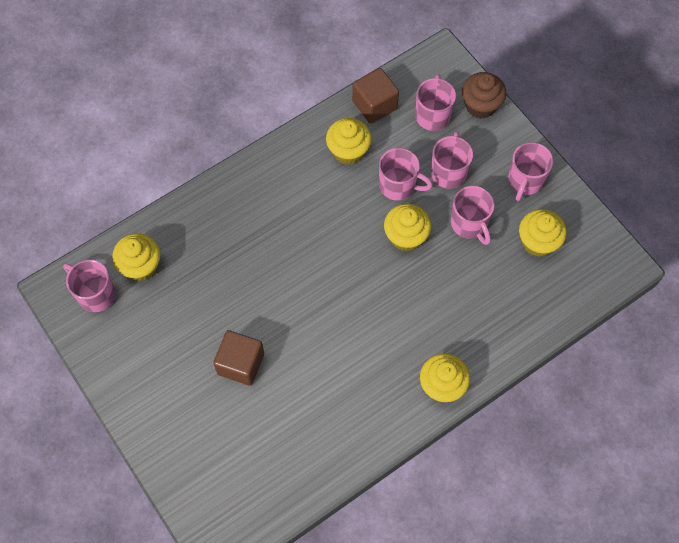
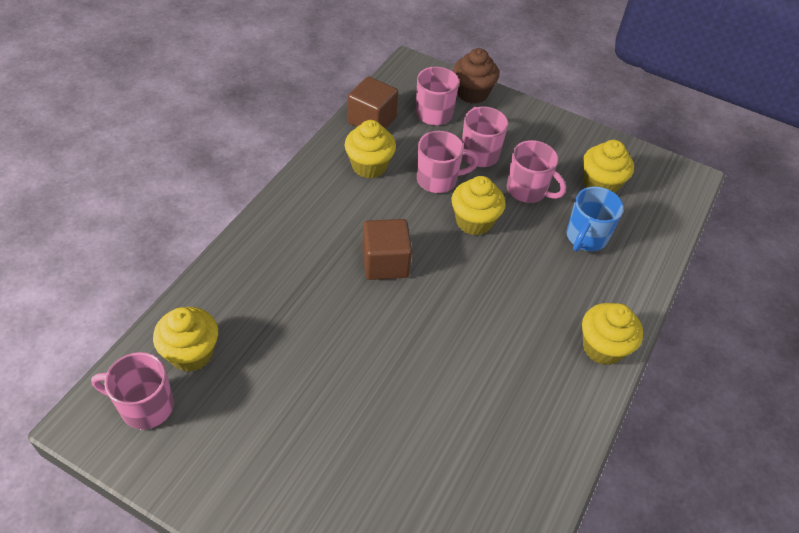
camera: 30 degrees left, 15 degrees down
brown cube [213,330,264,386] -> brown cube moved to [362,219,412,280]
pink mug [508,142,553,201] -> none
none -> blue mug [567,186,624,252]

